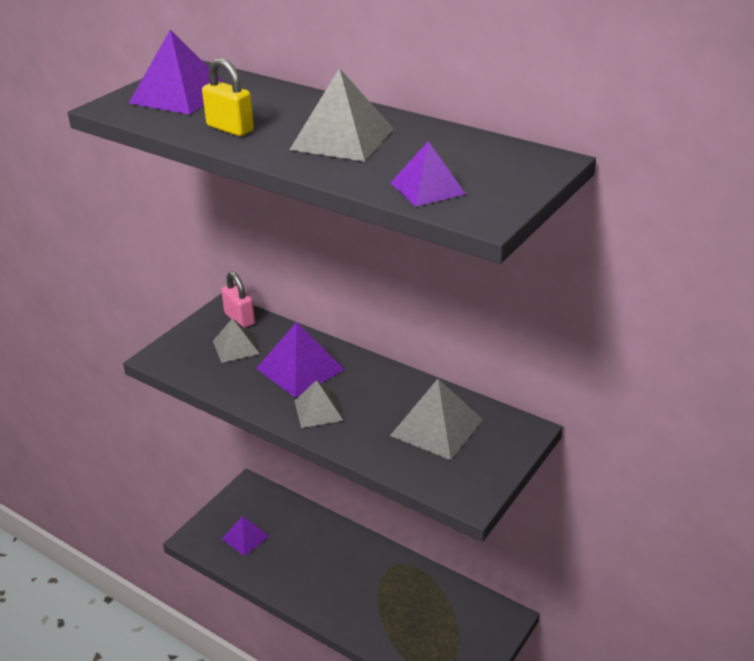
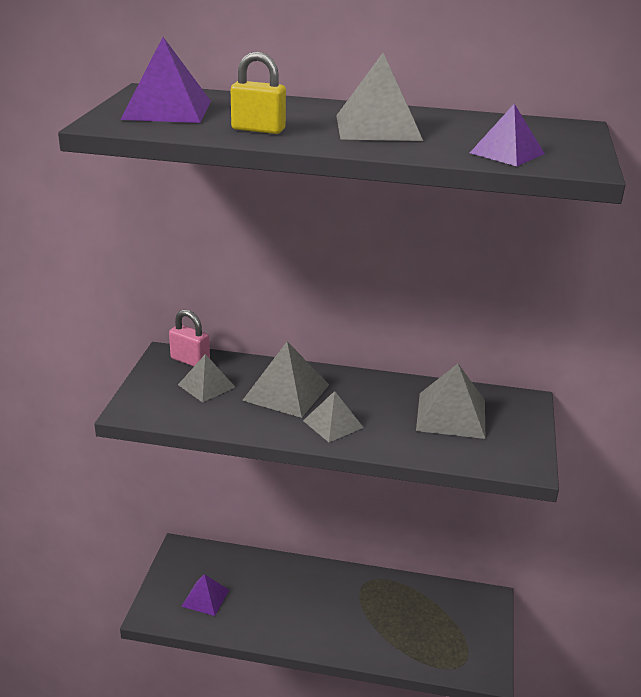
camera: 25 degrees left, 5 degrees down
purple pyramid [256,322,345,398] -> grey pyramid [242,341,329,418]

